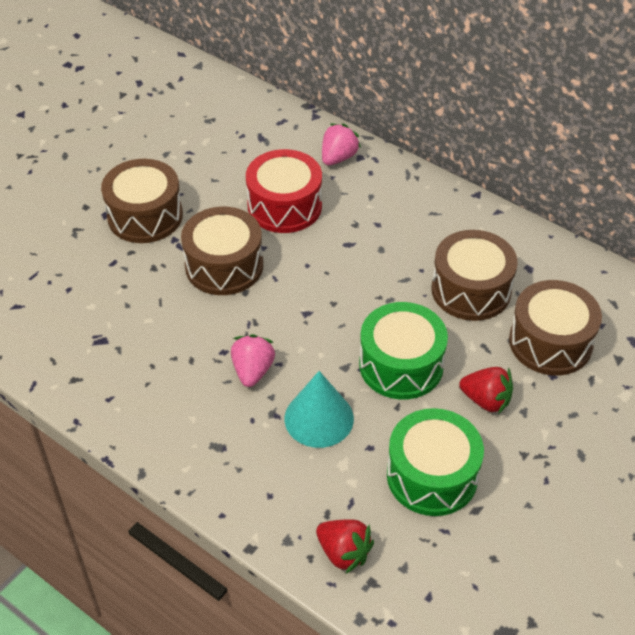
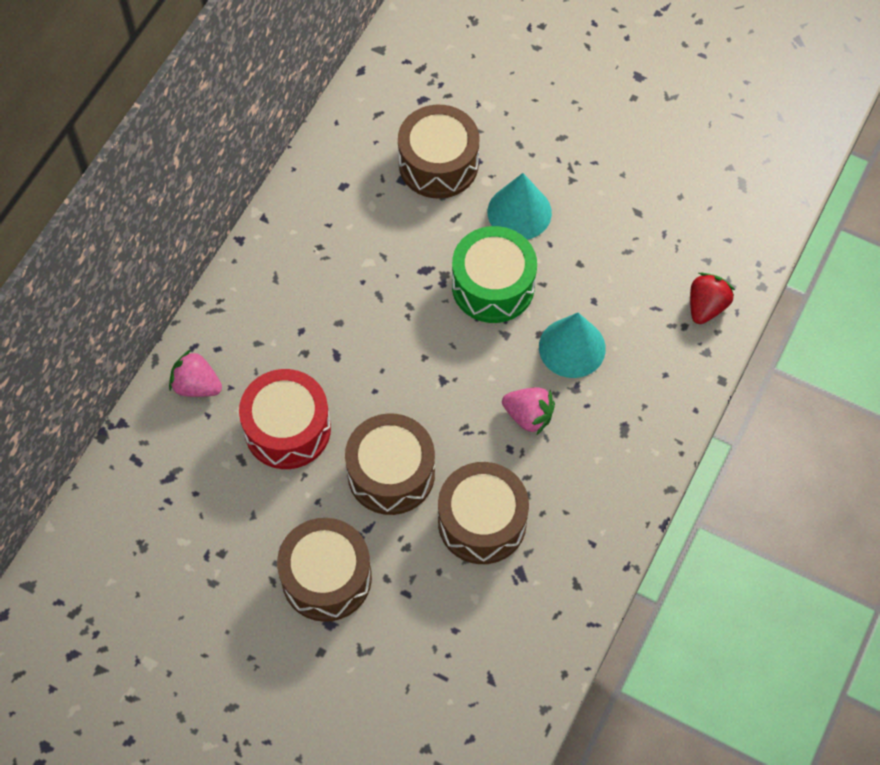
camera: 100 degrees left, 15 degrees up
pink strawberry [231,334,275,387] -> pink strawberry turned 150 degrees counterclockwise [502,387,555,435]
green drum [387,408,484,516] -> none
brown drum [431,230,518,321] -> brown drum moved to [438,462,529,564]
red strawberry [459,367,513,414] -> turquoise cone [488,173,552,240]

